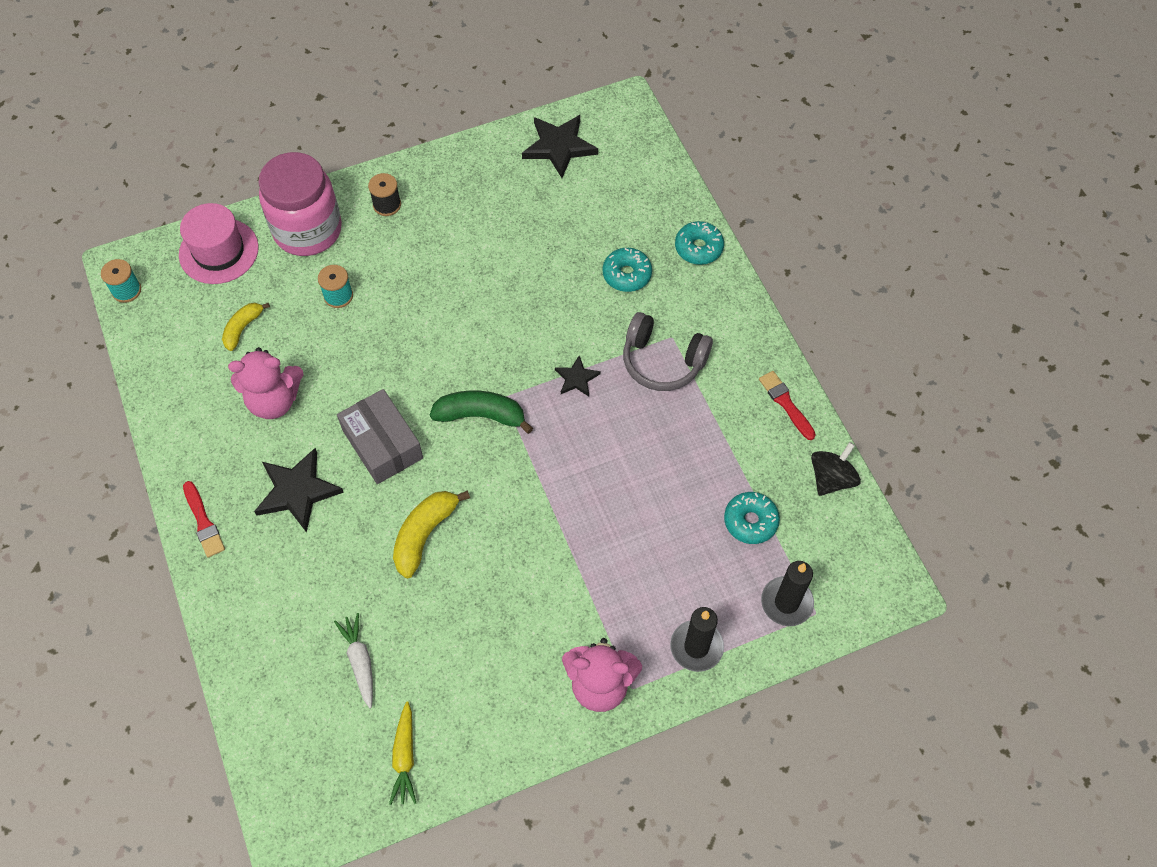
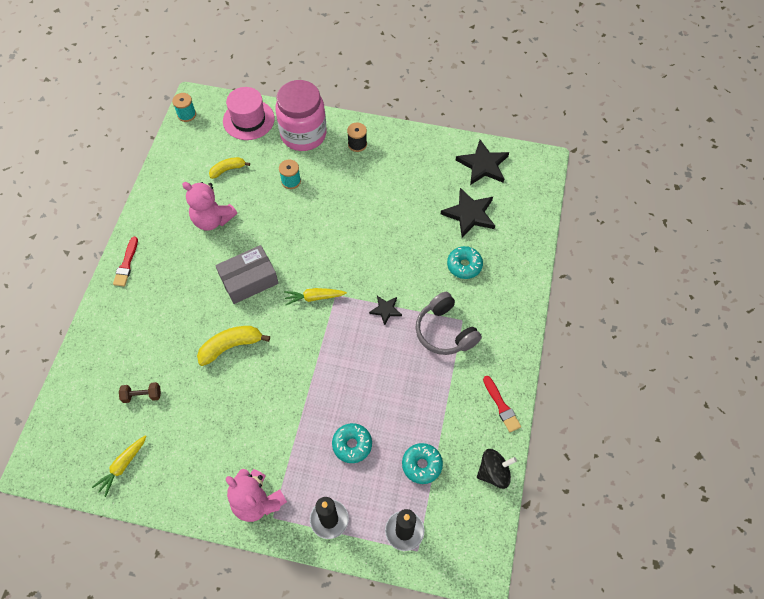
camera: 35 degrees right, 0 degrees up
black star [254,448,344,533] -> black star moved to [441,188,495,238]
white carrot [334,613,373,708] -> brown dumbbell [119,382,161,403]
grey box [337,389,423,484] -> grey box turned 60 degrees clockwise [215,245,279,304]
green banana [430,391,533,434] -> yellow carrot [284,288,347,305]
turquoise donut [675,221,724,265] -> turquoise donut moved to [332,423,372,463]
red brush [759,371,816,440] -> red brush turned 150 degrees clockwise [483,376,521,432]

